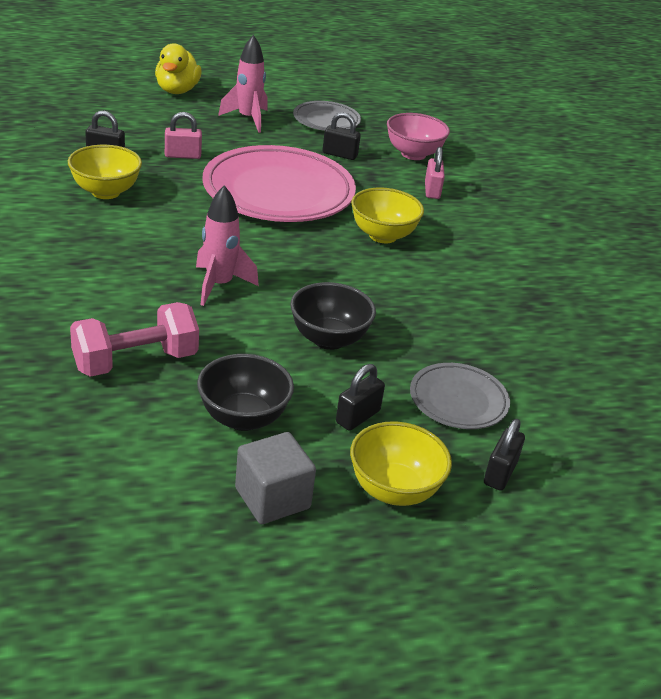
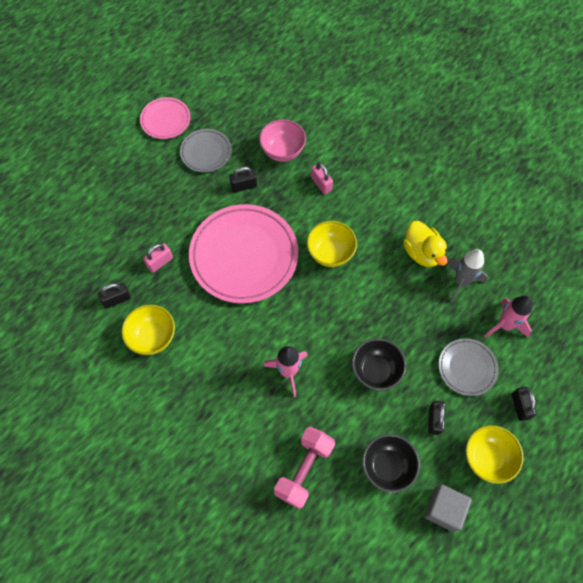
camera: 30 degrees left, 30 degrees up
yellow duck [155,43,202,94] -> yellow duck moved to [403,221,447,267]
pink rocket [218,35,268,133] -> pink rocket moved to [484,296,533,338]
none -> pink plate [140,97,191,139]
none -> grey rocket [447,249,488,302]

